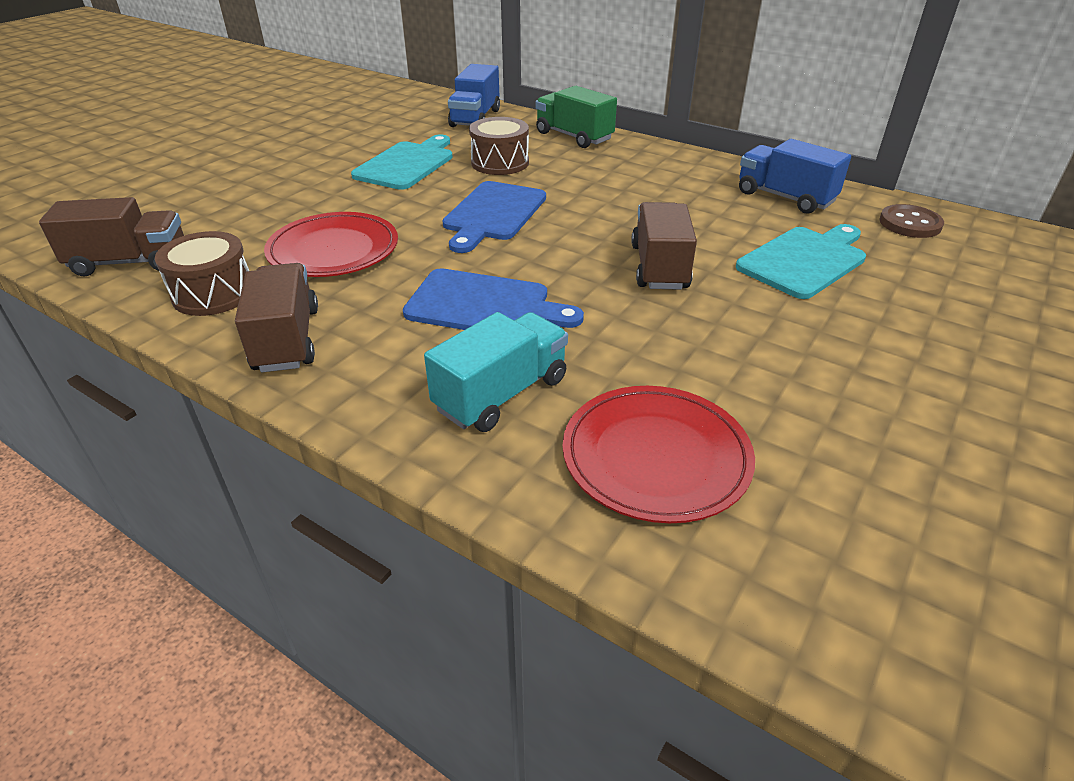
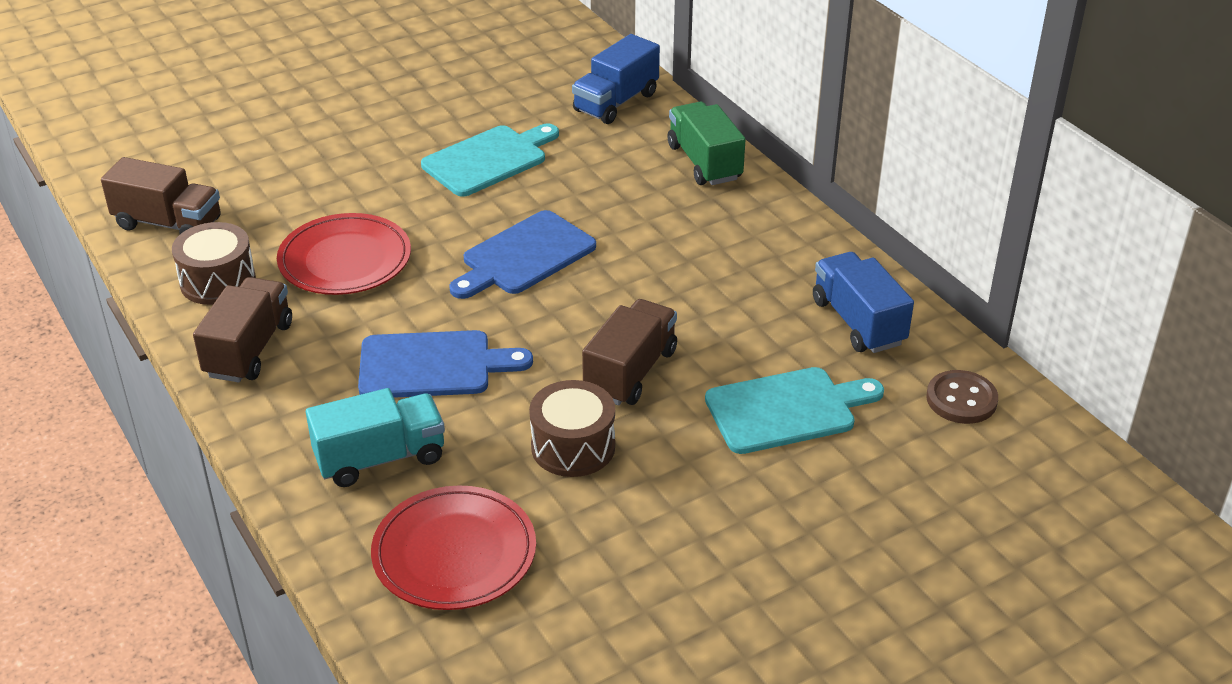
camera: 25 degrees right, 0 degrees up
blue cutting board [403,268,584,330] -> blue cutting board turned 45 degrees counterclockwise [358,330,533,398]
brown drum [469,117,529,175] -> brown drum moved to [529,380,615,477]

